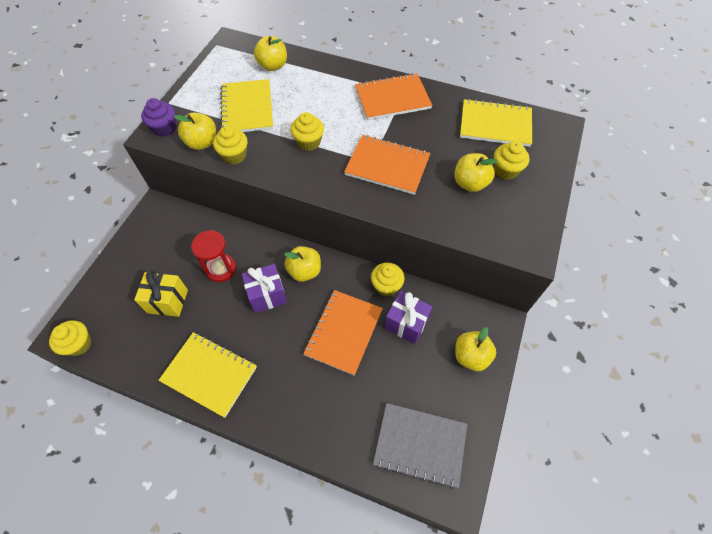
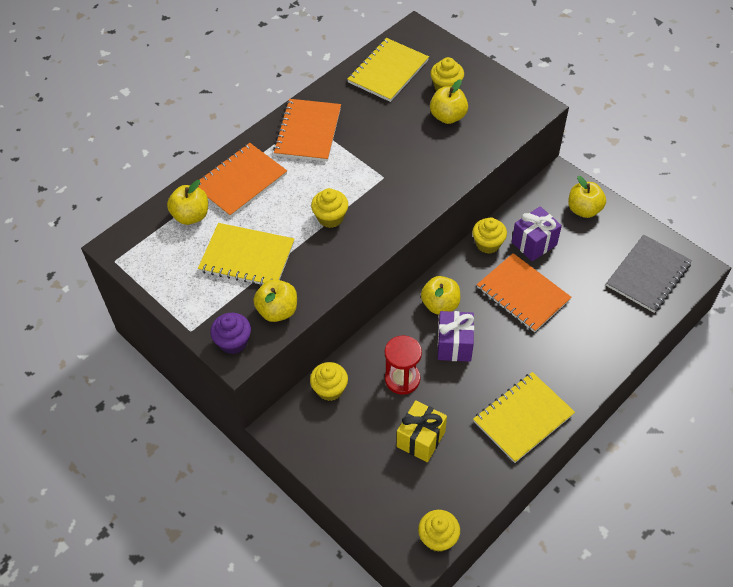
camera: 65 degrees left, 5 degrees down
yellow cupcake [213,126,248,165] -> yellow cupcake moved to [310,362,348,401]
orange notebook [344,135,430,195] -> orange notebook moved to [198,143,287,217]

